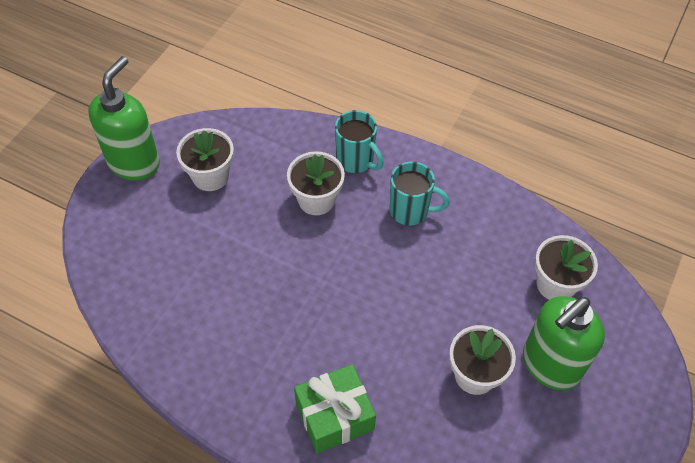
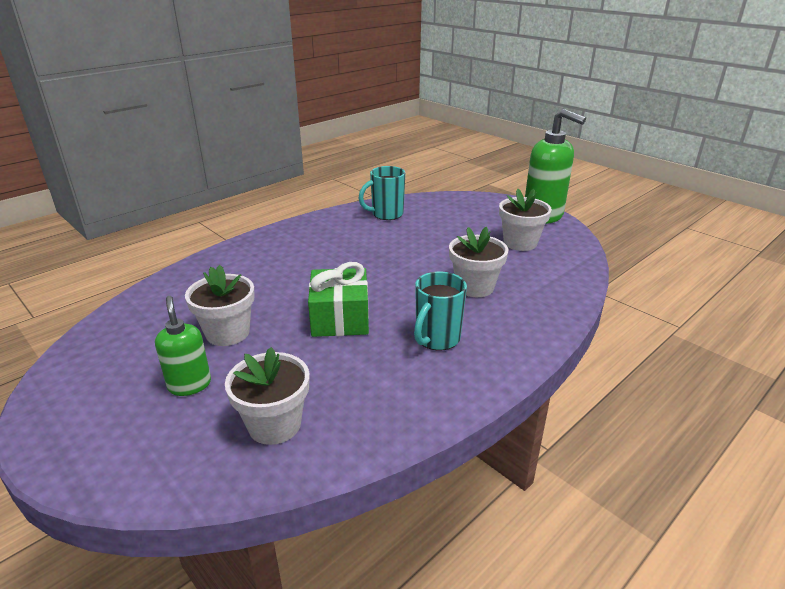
camera: 110 degrees right, 25 degrees down
green gift [294,364,376,454] -> green gift moved to [308,262,369,337]
turquoise mug [335,110,384,173] -> turquoise mug moved to [358,166,405,220]
green soap dispenser [523,296,605,390] -> green soap dispenser [155,296,211,396], size x0.57

